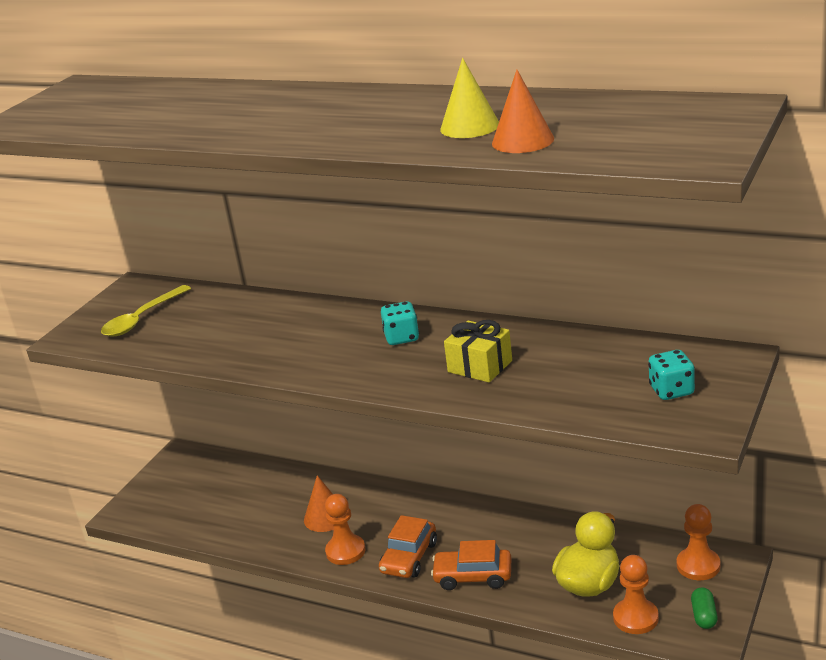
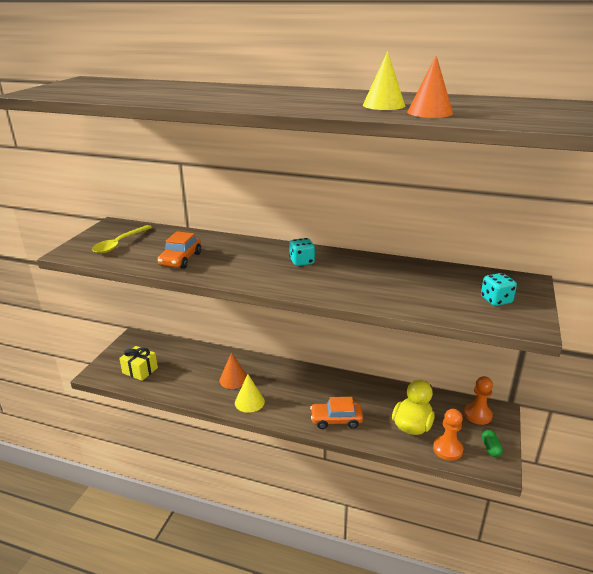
camera: 10 degrees left, 0 degrees up
orange pawn [325,494,365,565] -> yellow cone [235,374,265,413]
orange car [379,515,437,578] -> orange car moved to [157,231,201,269]
yellow gift [444,320,512,383] -> yellow gift moved to [119,346,158,381]

